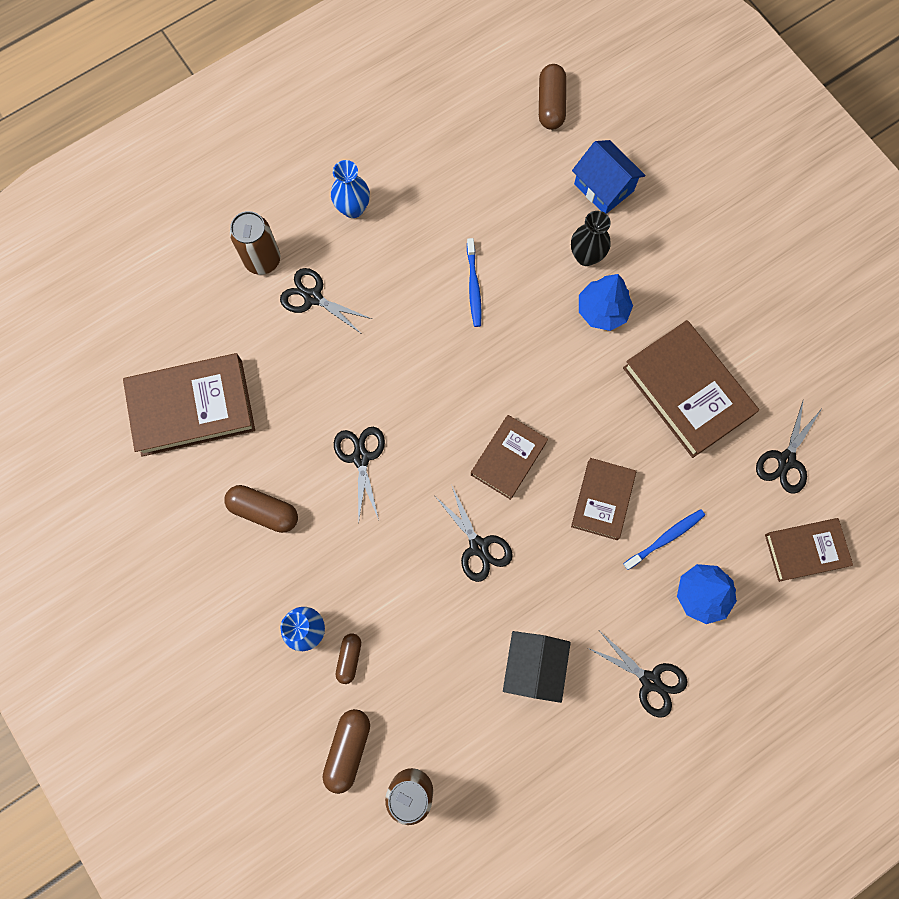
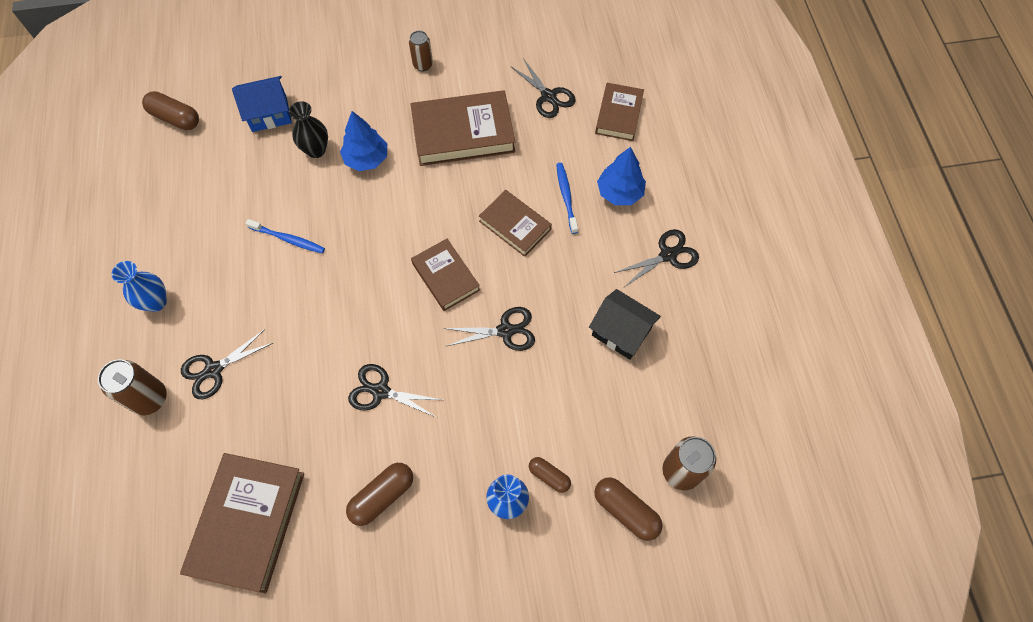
camera: 65 degrees left, 10 degrees down
none -> brown can [409,31,433,71]

